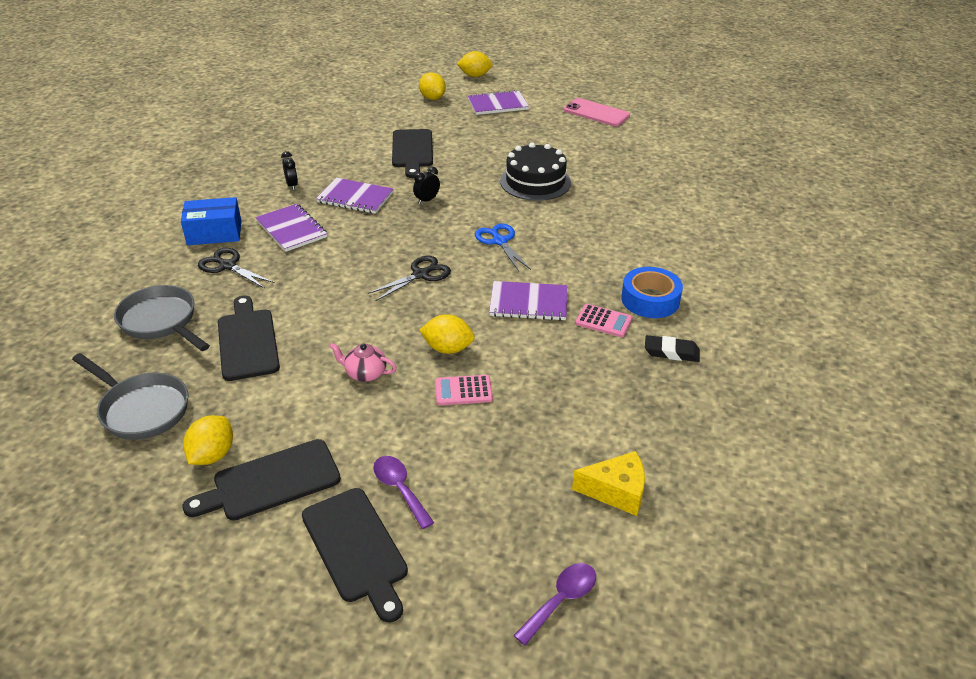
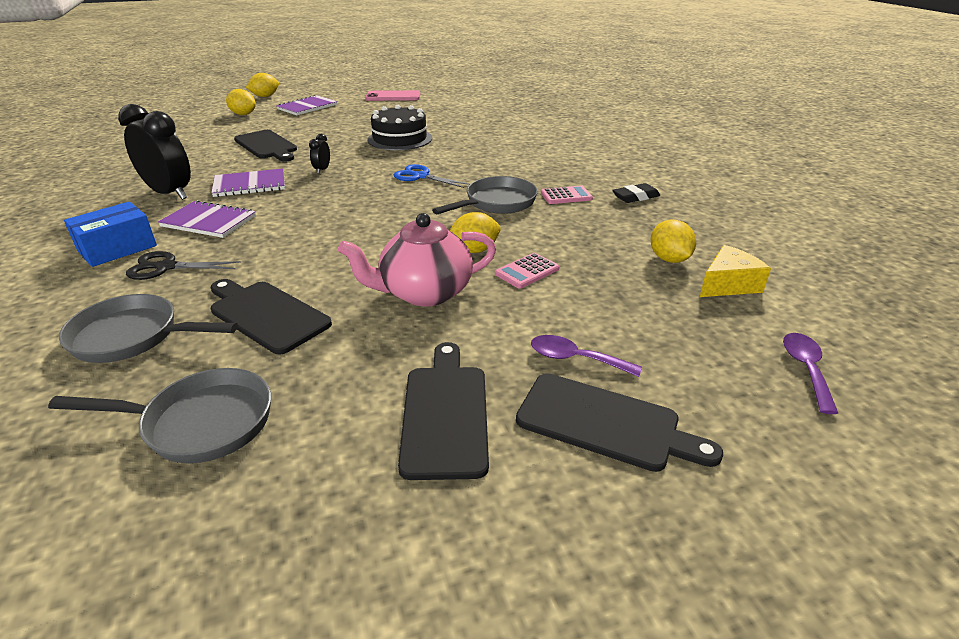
camera: 35 degrees left, 5 degrees down
yellow lemon [183,415,233,465] -> yellow lemon moved to [651,220,696,263]
black cutting board [183,439,341,521] -> black cutting board turned 150 degrees clockwise [398,342,489,480]
black clock [281,151,298,190] -> black clock [118,104,191,200], size x2.28
pink teapot [329,343,397,382] -> pink teapot [338,213,496,306], size x1.97
black scissors [367,256,451,301] -> none
purple notebook [489,281,567,321] -> grey pan [432,176,538,214]
blue tape [621,267,683,318] -> none

